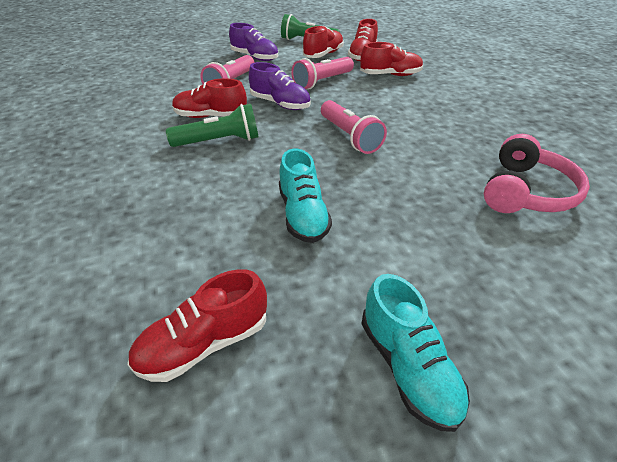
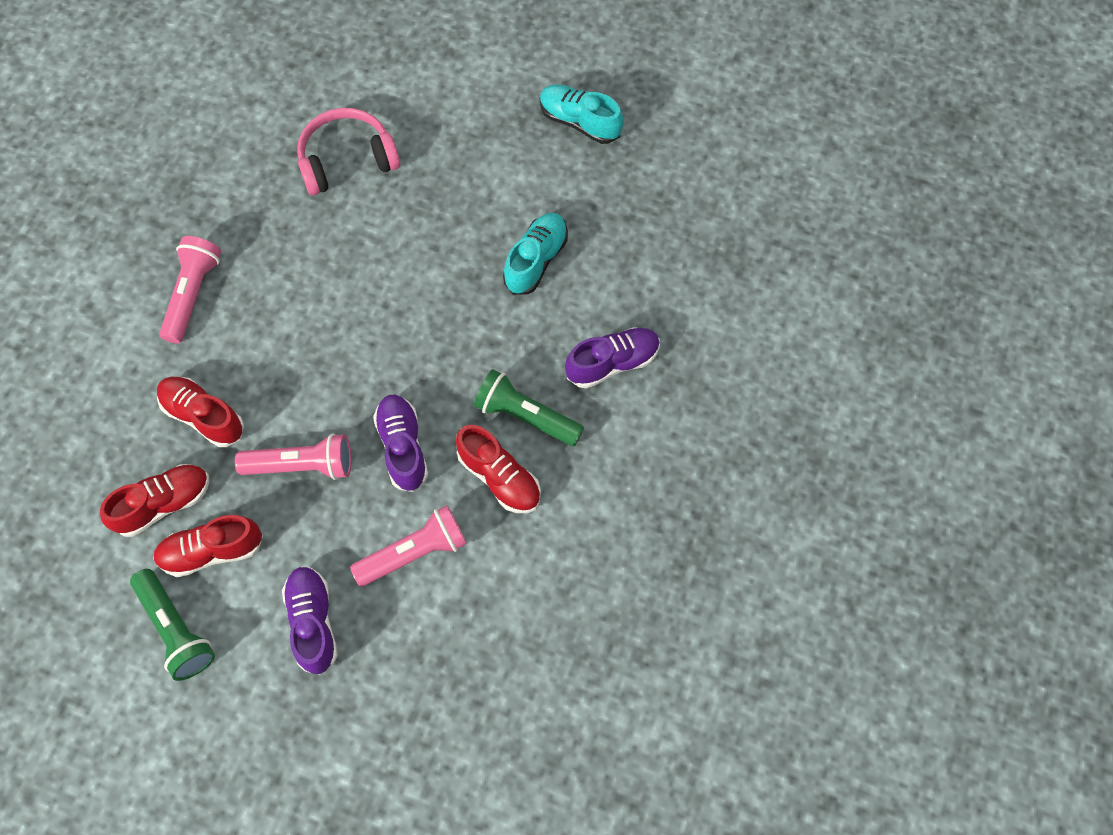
camera: 140 degrees left, 25 degrees up
red shoe [127,269,267,382] -> none
pink flashlight [321,100,387,154] -> pink flashlight moved to [159,236,221,344]
turquoise shoe [362,274,470,432] -> turquoise shoe turned 75 degrees counterclockwise [540,84,623,144]
none -> purple shoe [565,327,660,389]

